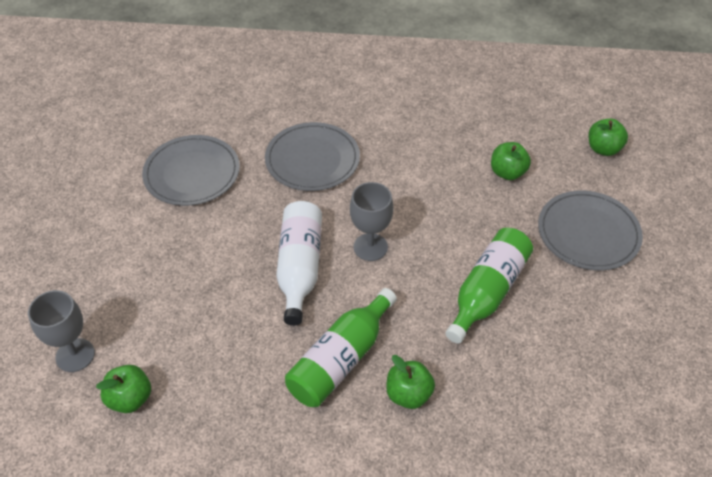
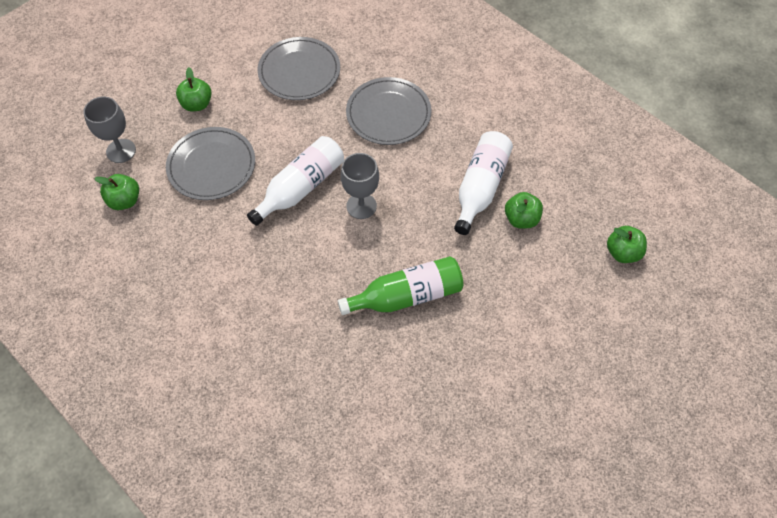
camera: 40 degrees right, 10 degrees up
green bottle [285,288,397,407] -> none
green apple [386,355,435,409] -> green apple moved to [176,67,212,111]
grey plate [538,191,643,271] -> grey plate moved to [166,127,255,200]
none -> white bottle [454,131,513,235]

